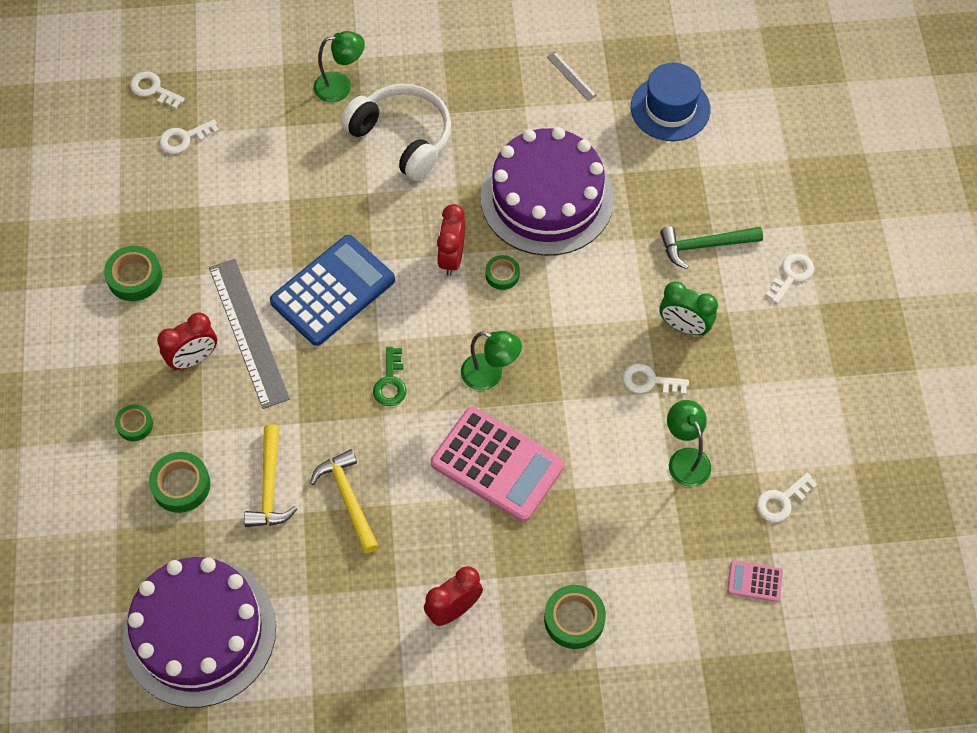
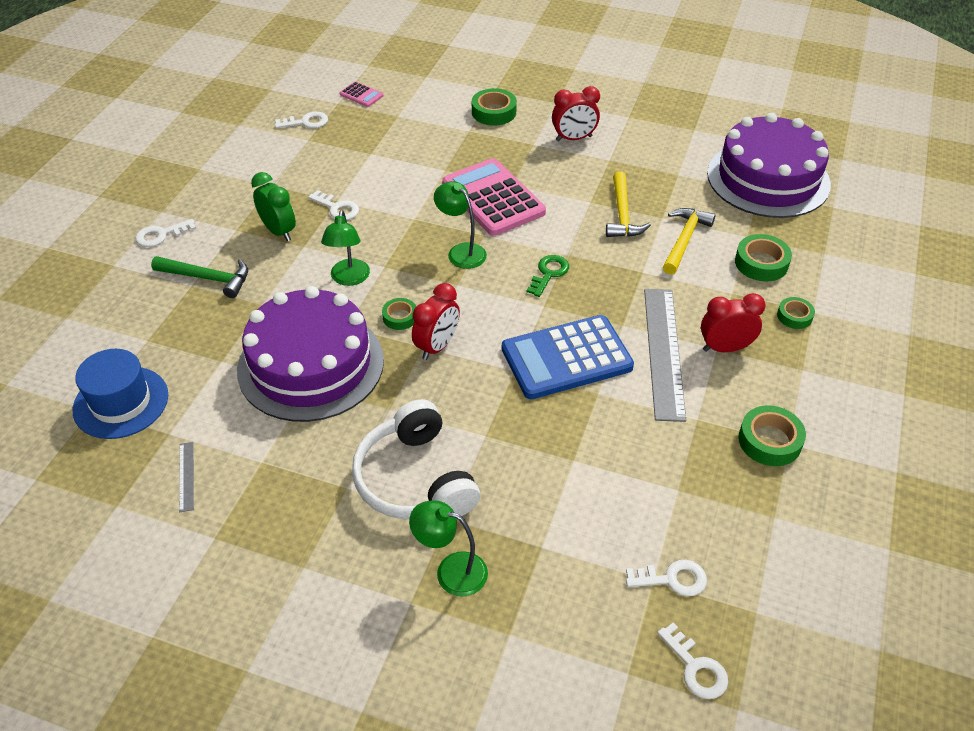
camera: 155 degrees left, 15 degrees down
green lamp [667,400,711,487] -> green lamp moved to [321,210,370,286]

